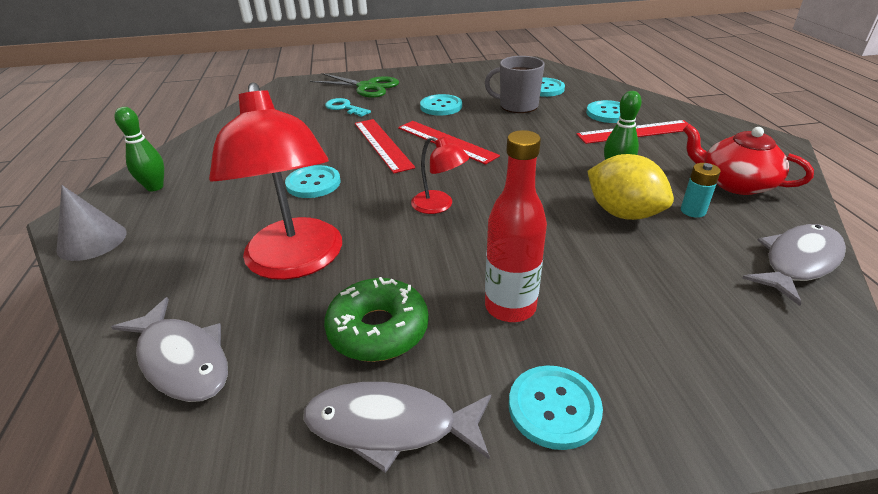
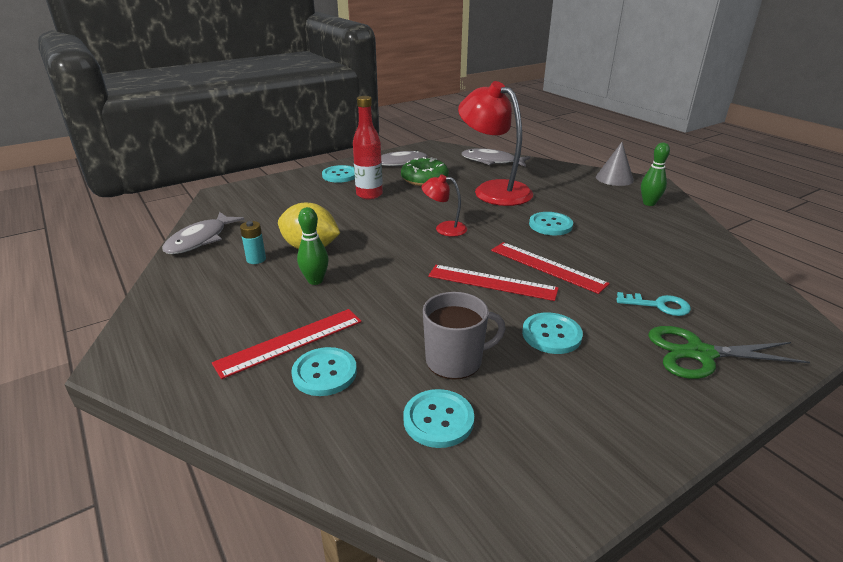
camera: 155 degrees right, 5 degrees down
red teapot [683,124,814,195] -> none

